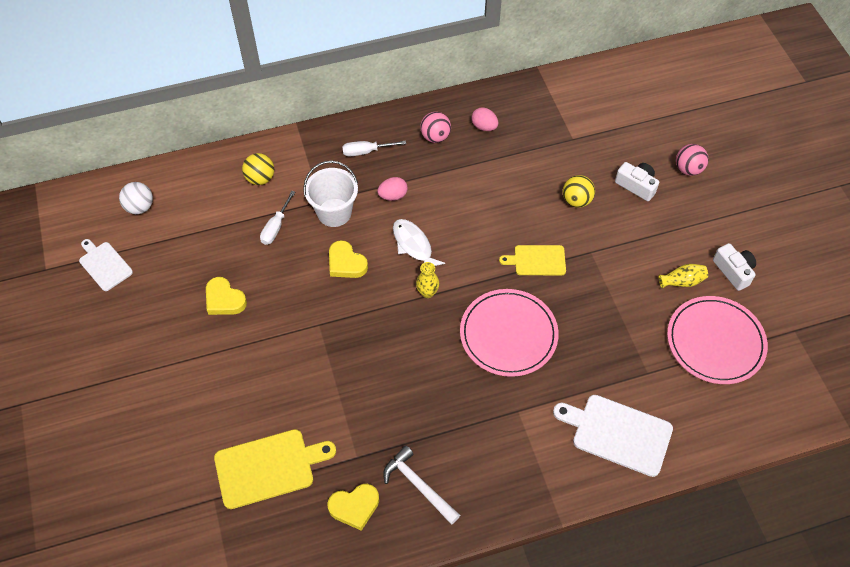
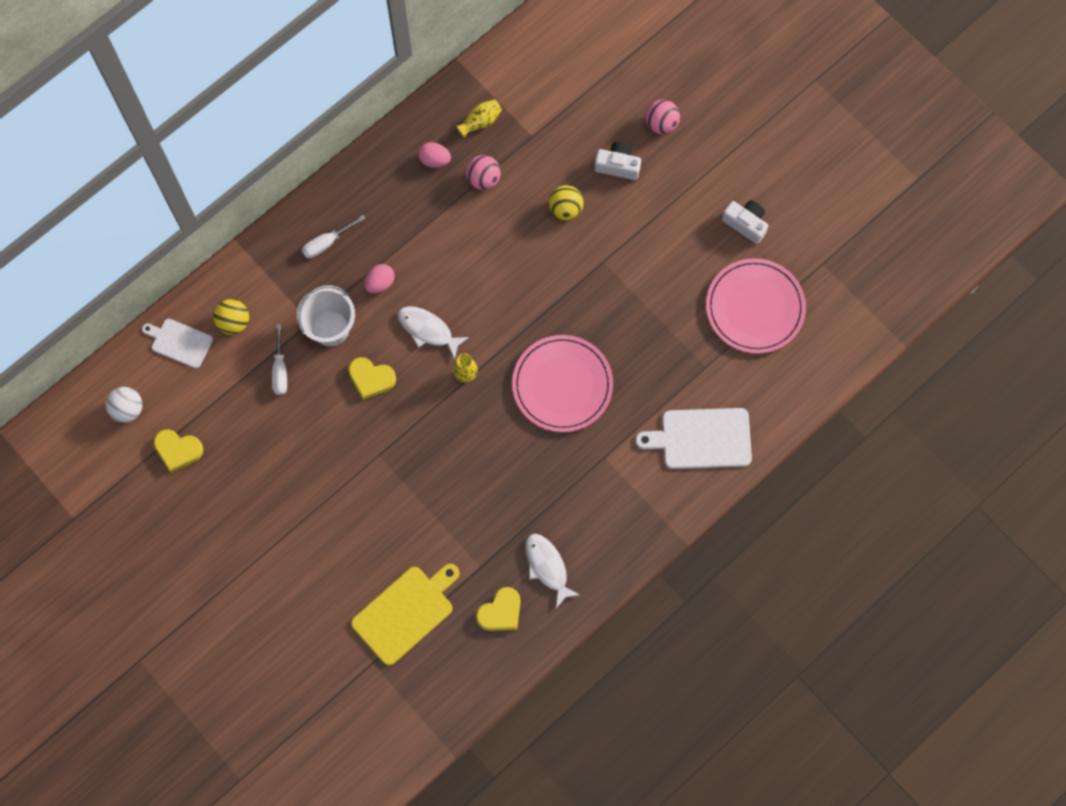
camera: 25 degrees left, 15 degrees up
white cutting board [79,239,133,291] -> white cutting board moved to [142,319,213,368]
yellow heart [206,277,247,315] -> yellow heart moved to [154,429,203,472]
white hammer [383,445,460,524] -> white fish [525,534,580,608]
pink ball [420,112,451,143] -> pink ball moved to [466,155,501,190]
yellow cutting board [499,245,566,275] -> none
yellow vase [658,264,708,289] -> yellow vase moved to [456,99,502,138]

